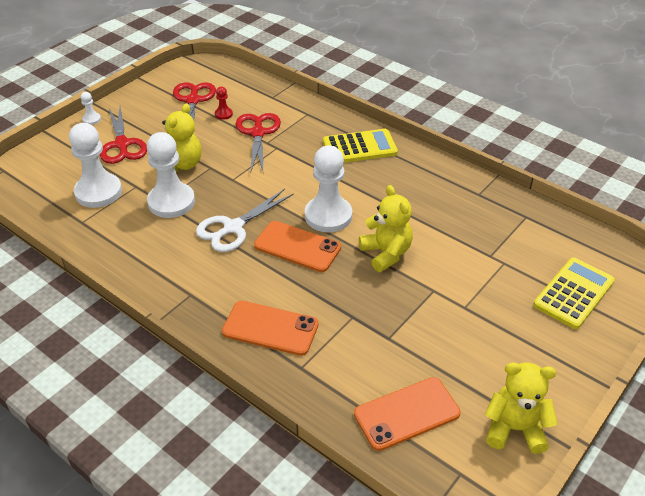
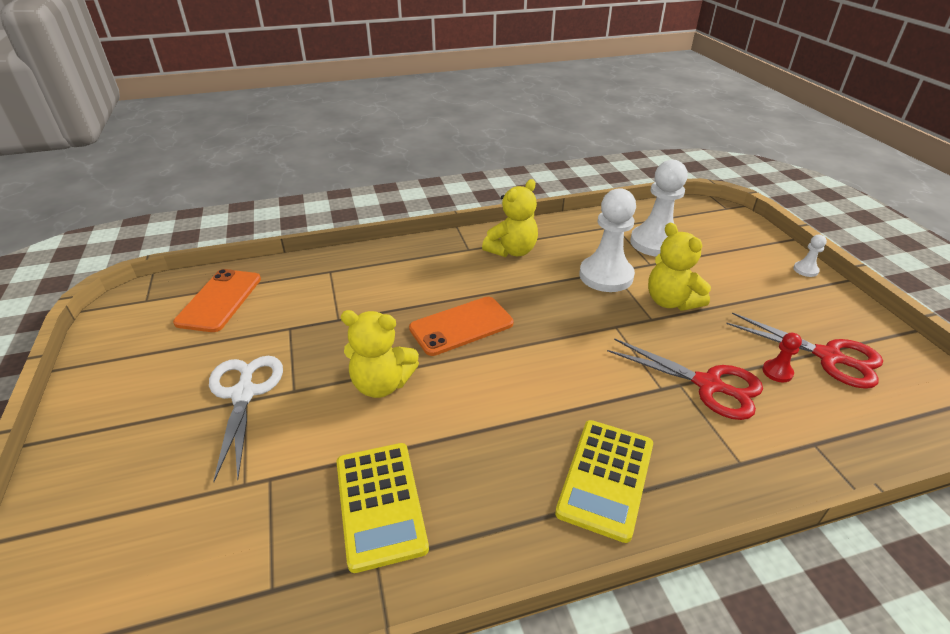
camera: 125 degrees right, 5 degrees down
red scissors [100,106,147,164] -> none
white scissors [196,189,294,252] -> white scissors moved to [209,356,283,482]
orange phone [222,301,319,356] -> none
white pawn [305,145,352,232] -> none
yellow teddy bear [485,363,557,454] -> yellow teddy bear moved to [482,179,538,257]
yellow calculator [533,257,615,329] -> yellow calculator moved to [337,443,429,573]

